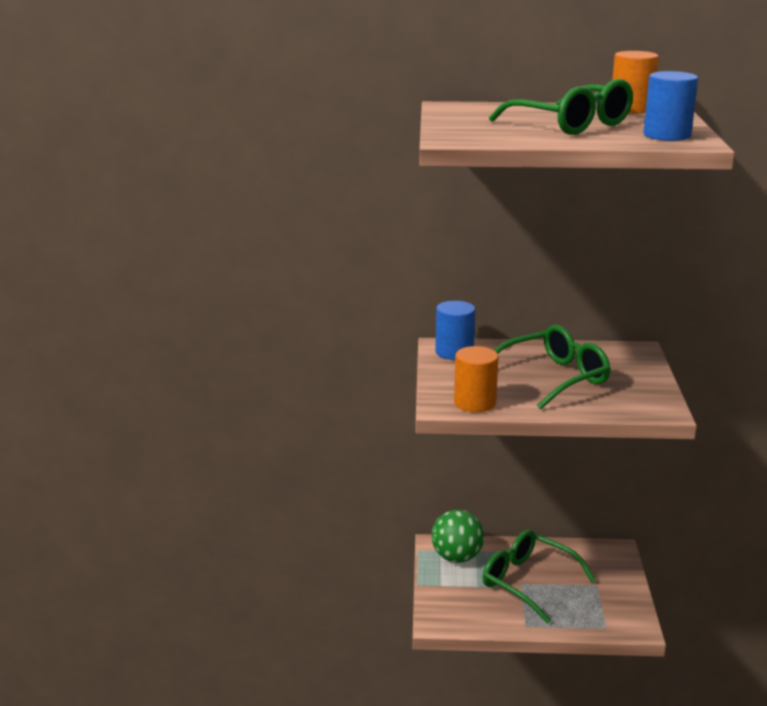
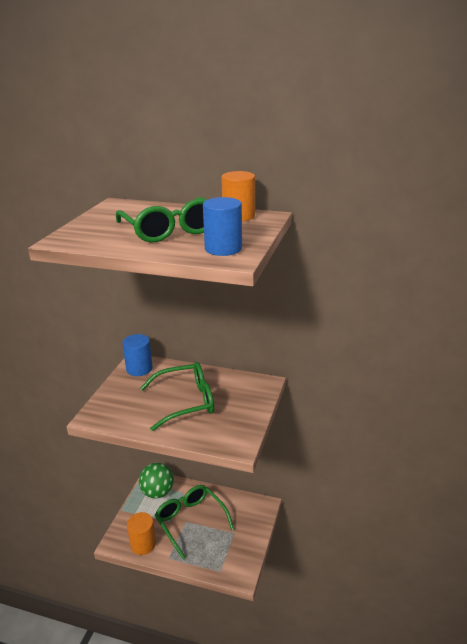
camera: 15 degrees right, 5 degrees up
orange cylinder [454,346,499,412] -> orange cylinder moved to [127,512,156,555]

